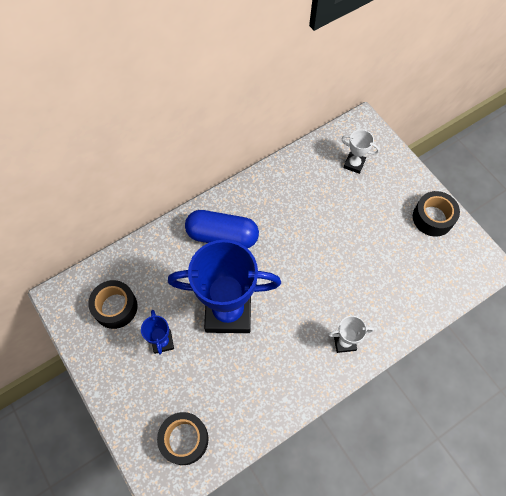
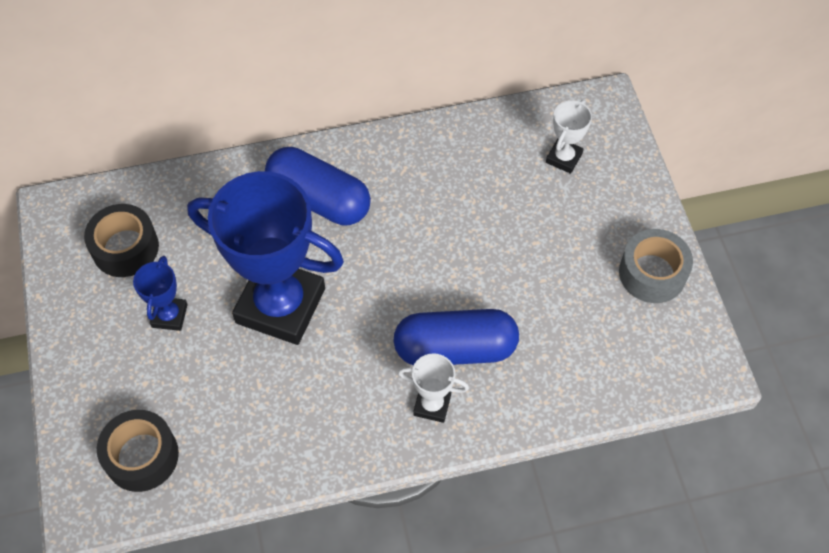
camera: 20 degrees right, 5 degrees down
white trophy [341,129,380,174] -> white trophy turned 75 degrees clockwise [546,100,592,174]
black tape [413,191,460,237] -> grey tape [619,229,693,303]
none -> blue capsule [394,309,519,366]

